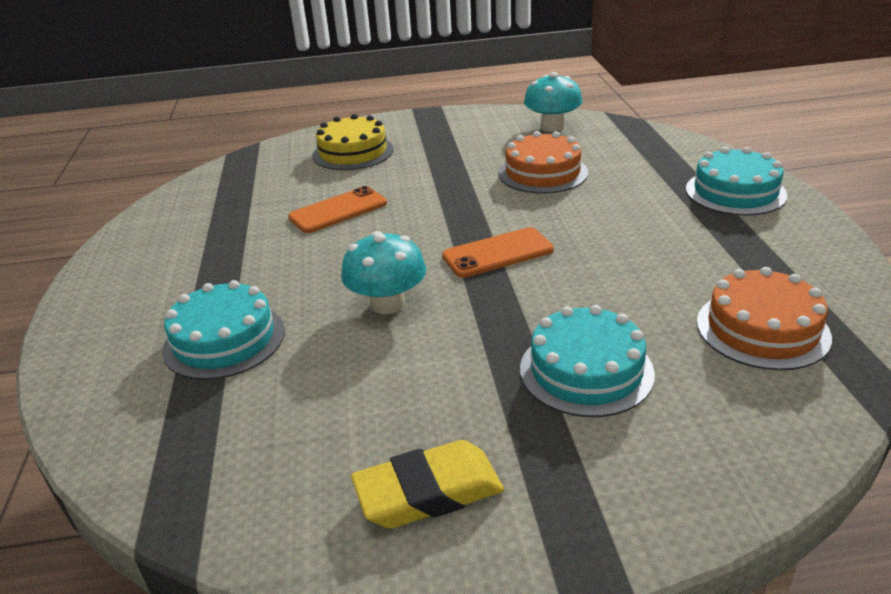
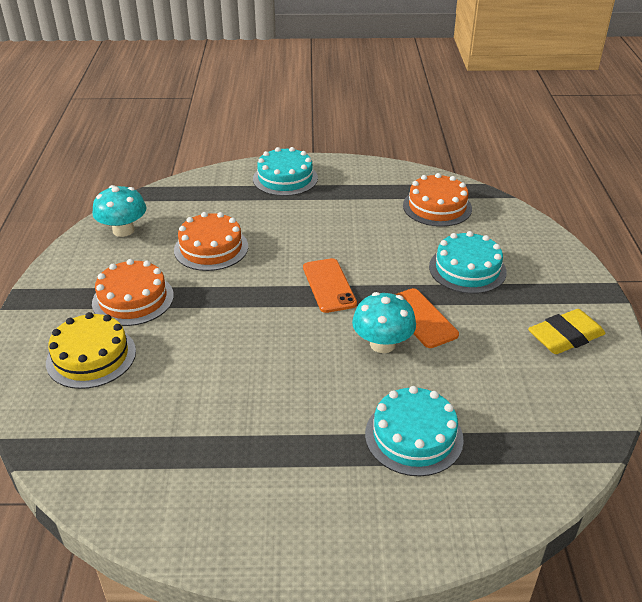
camera: 85 degrees left, 5 degrees up
orange phone [288,186,387,233] -> orange phone moved to [395,288,459,348]
yellow eraser [351,440,504,529] -> yellow eraser turned 75 degrees clockwise [528,309,606,354]
none -> orange cake [92,259,174,326]

